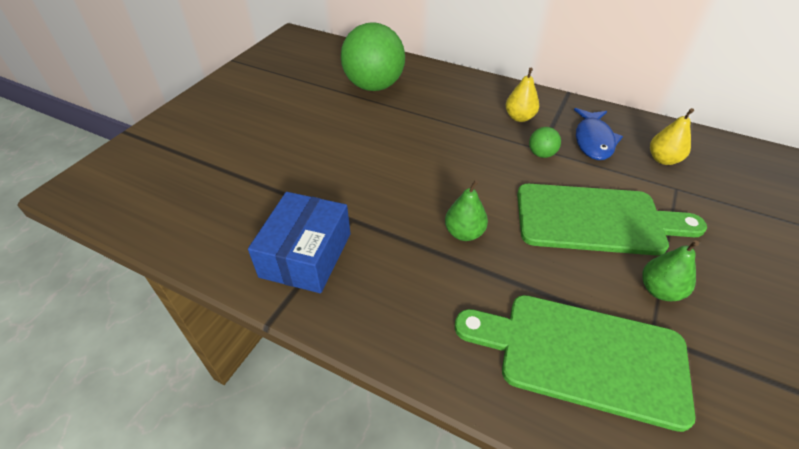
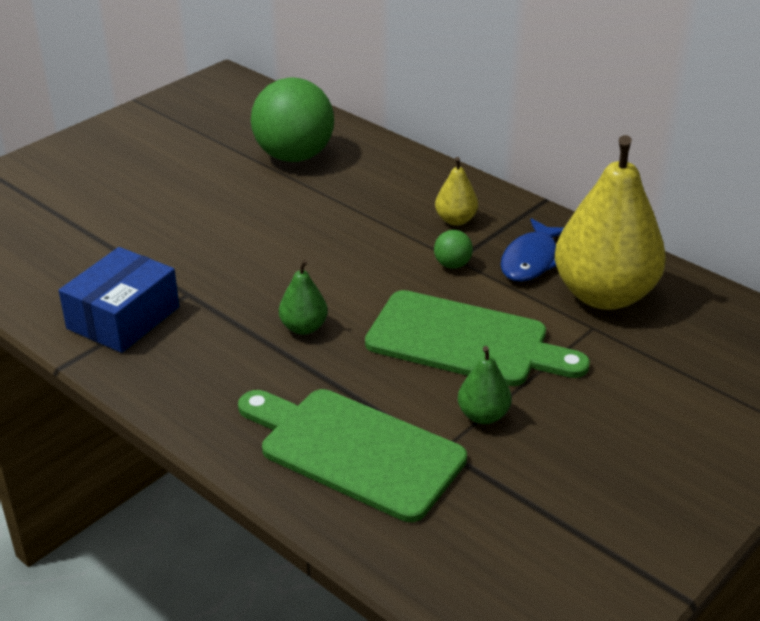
camera: 15 degrees right, 10 degrees down
yellow pear [650,108,694,165] -> yellow pear [555,135,666,310], size x2.28

